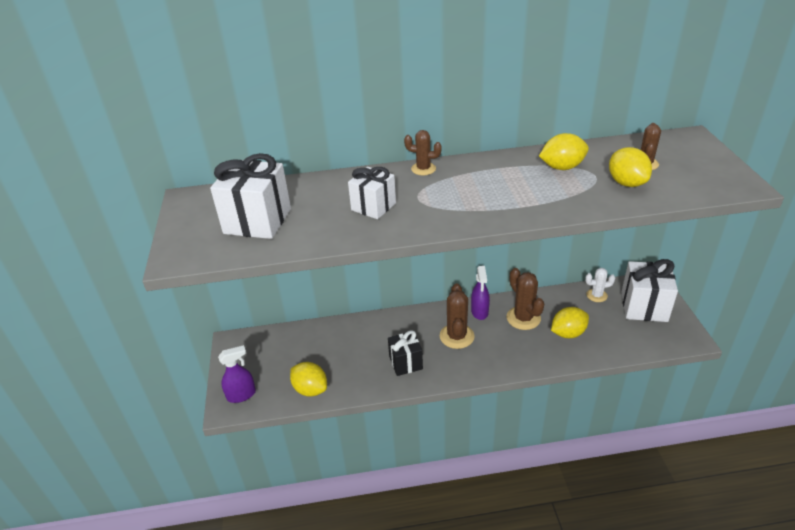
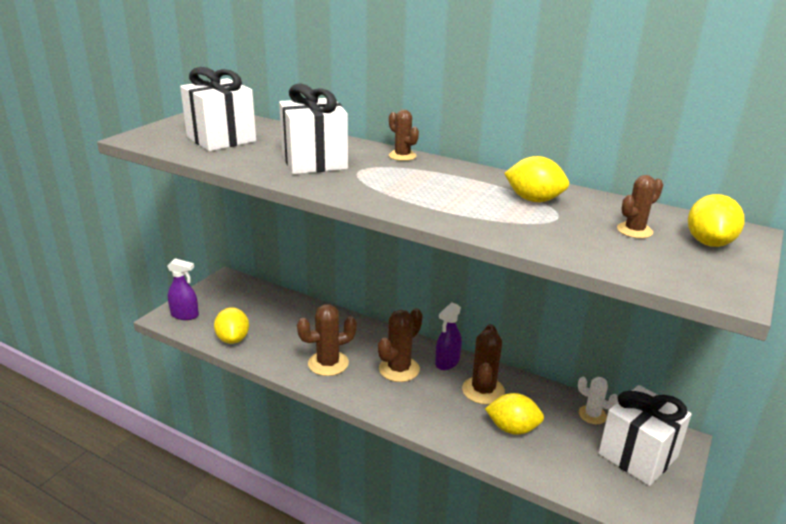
camera: 35 degrees right, 10 degrees down
white gift [348,167,396,219] -> white gift [279,84,348,174], size x1.58
black gift [388,330,423,376] -> brown cactus [297,304,357,376]
yellow lemon [609,147,652,187] -> yellow lemon moved to [688,194,745,247]

